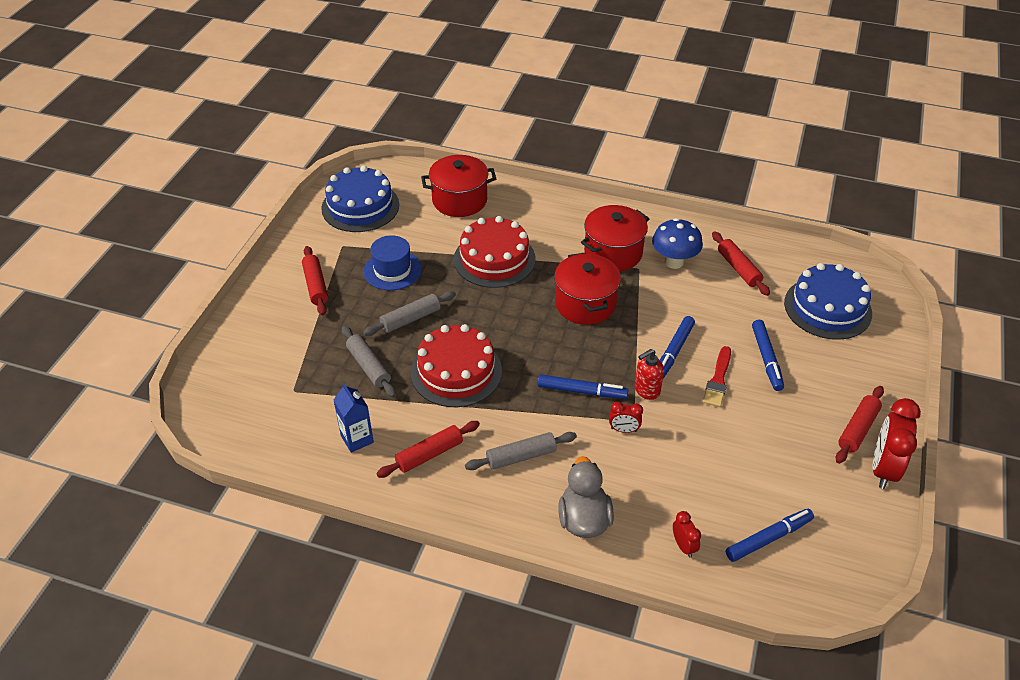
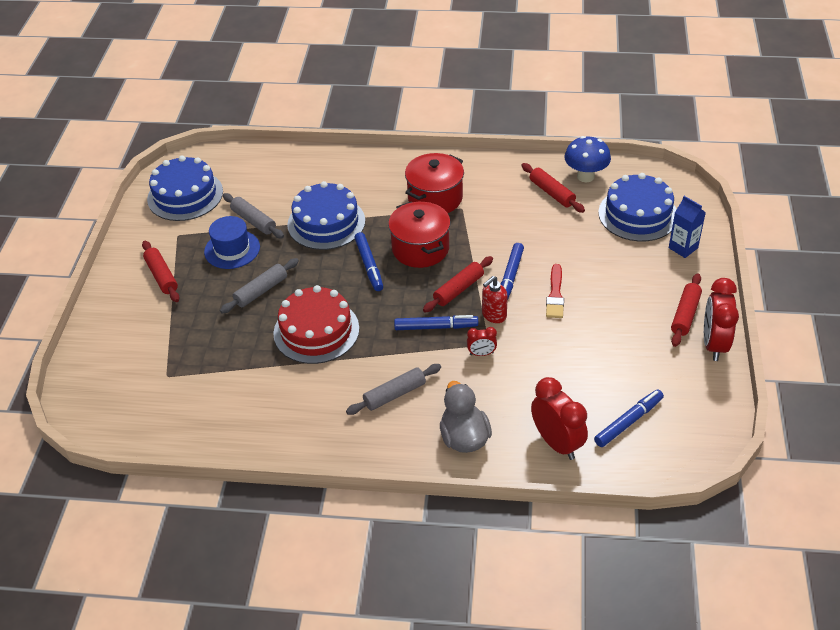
camera: 10 degrees left, 0 degrees up
blue carton [333,383,374,453] -> blue carton moved to [669,196,706,258]
grey rolling pin [342,326,396,397] -> grey rolling pin moved to [223,193,284,238]
red rolling pin [376,421,480,478] -> red rolling pin moved to [423,256,493,312]
red pot [421,155,496,217] -> none
red cake [454,216,535,288] -> blue cake [287,181,365,250]
blue mushroom [652,218,703,269] -> blue mushroom moved to [564,136,611,182]
red clock [673,511,701,558] -> red clock [531,377,588,460], size x2.00
blue marker [752,320,784,391] -> blue marker moved to [355,232,383,291]

